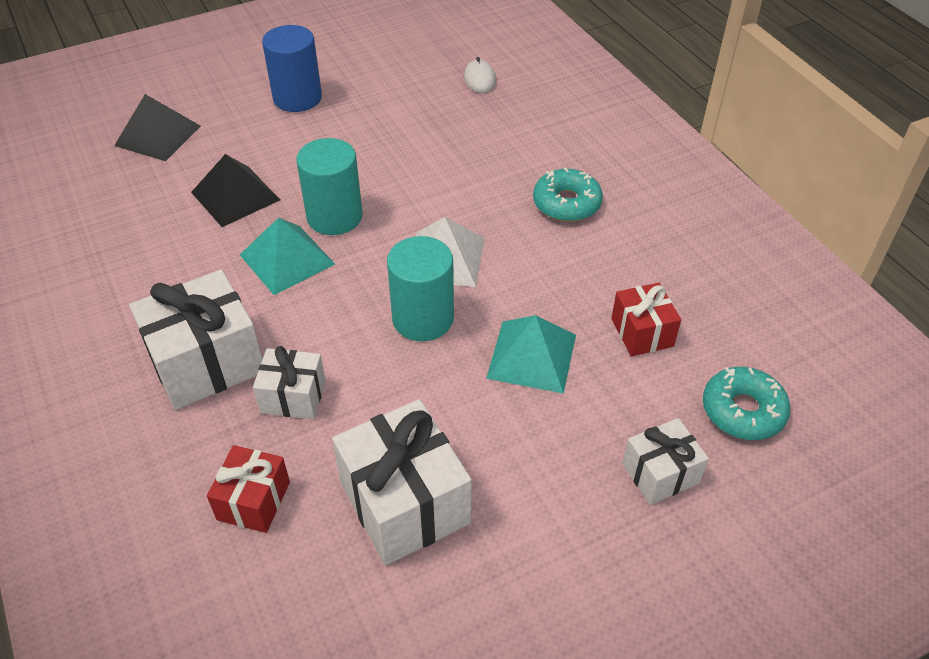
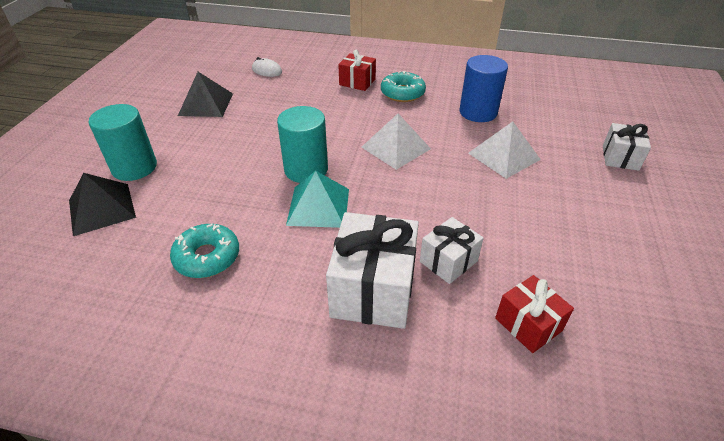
camera: 50 degrees left, 5 degrees down
black pyramid [191,154,280,227] -> black pyramid moved to [178,72,233,117]
blue cylinder [262,25,322,112] -> blue cylinder moved to [459,55,508,122]
white gift [332,399,472,565] -> none
turquoise cylinder [387,236,454,341] -> turquoise cylinder moved to [89,104,157,181]
turquoise pyramid [486,315,576,394] -> white pyramid [468,122,541,179]
red gift [611,283,681,356] -> red gift moved to [338,50,376,91]
turquoise donut [703,367,790,440] -> turquoise donut moved to [170,224,239,278]

